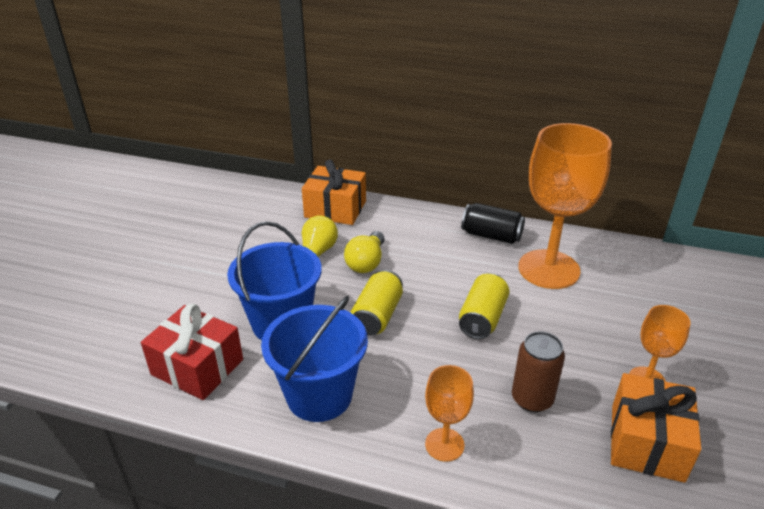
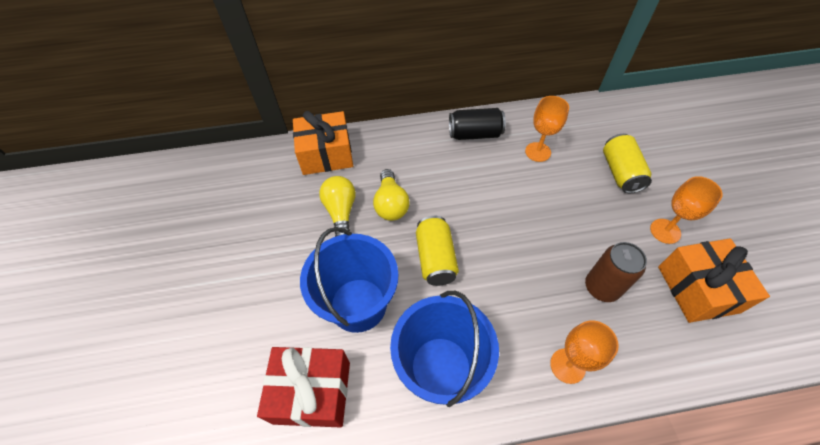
camera: 25 degrees left, 20 degrees up
yellow can [459,273,509,339] -> yellow can moved to [603,134,652,193]
orange goblet [518,123,612,289] -> orange goblet [525,96,569,162], size x0.48

